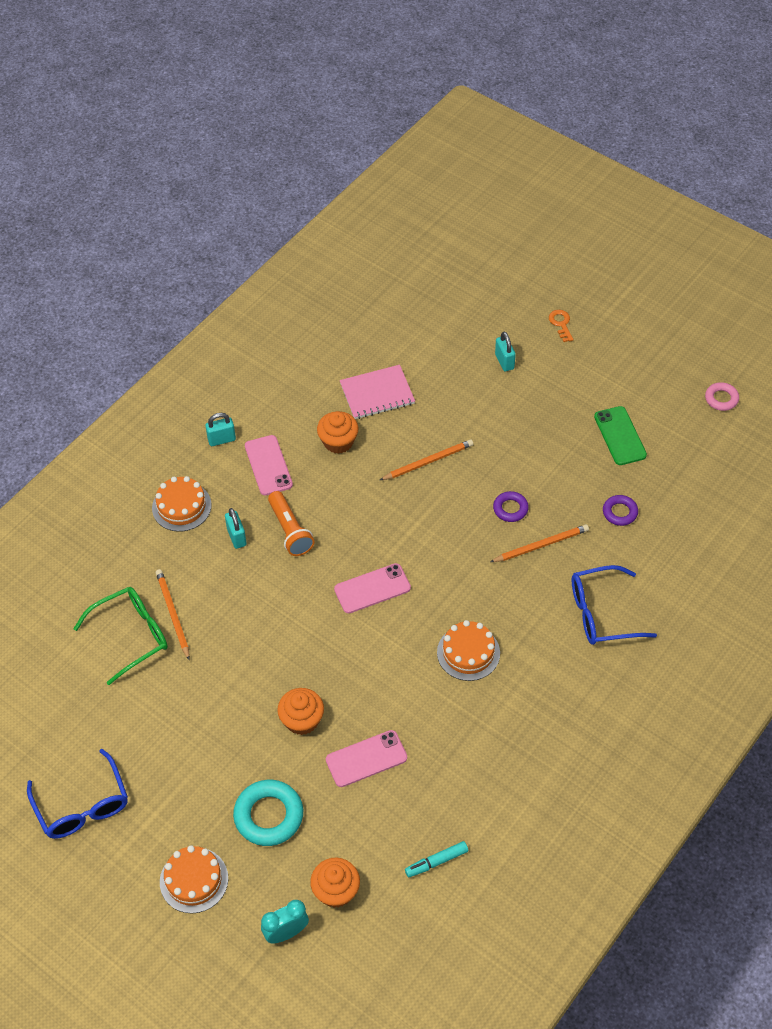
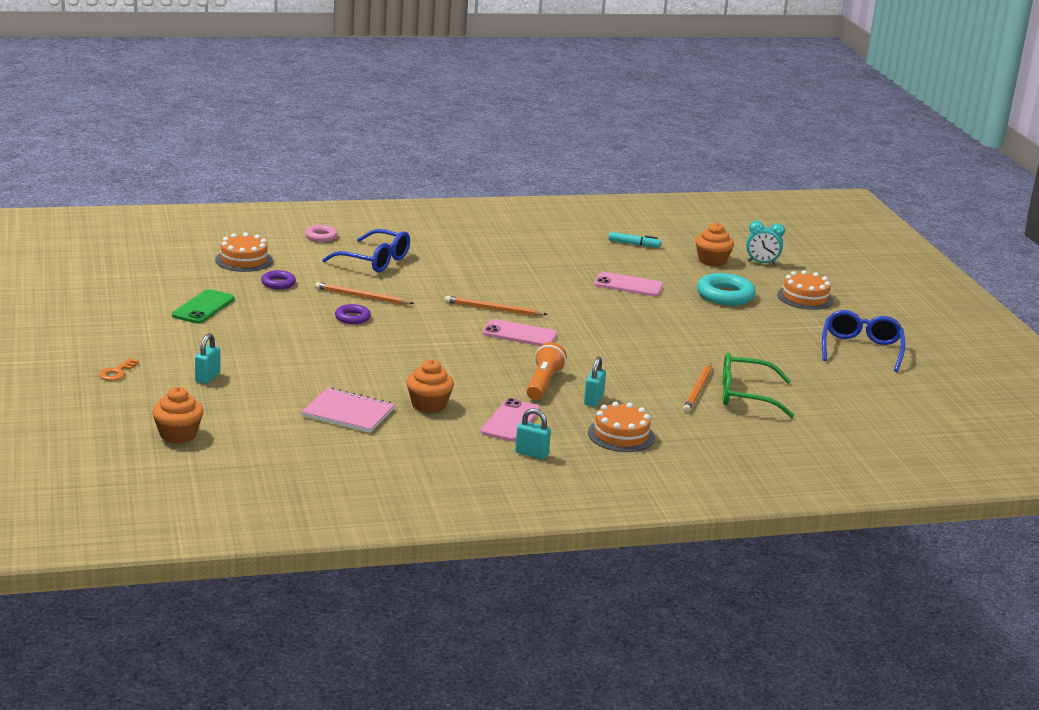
camera: 145 degrees left, 30 degrees down
orange cupcake [277,688,324,735] -> orange cupcake moved to [152,387,203,443]
orange pencil [380,439,473,480] -> orange pencil moved to [445,296,548,316]
orange cake [437,620,500,681] -> orange cake moved to [215,233,273,272]
pink ring [705,382,739,411] -> pink ring moved to [305,225,338,242]

